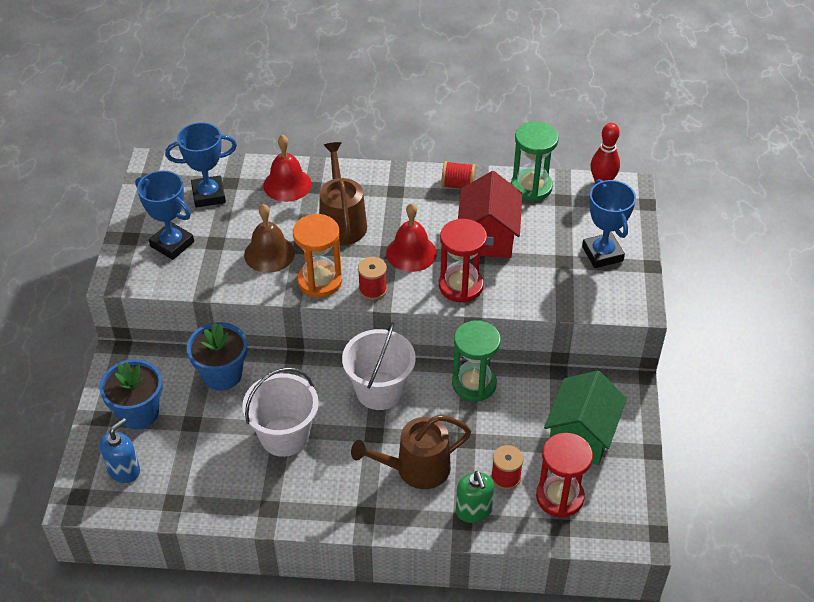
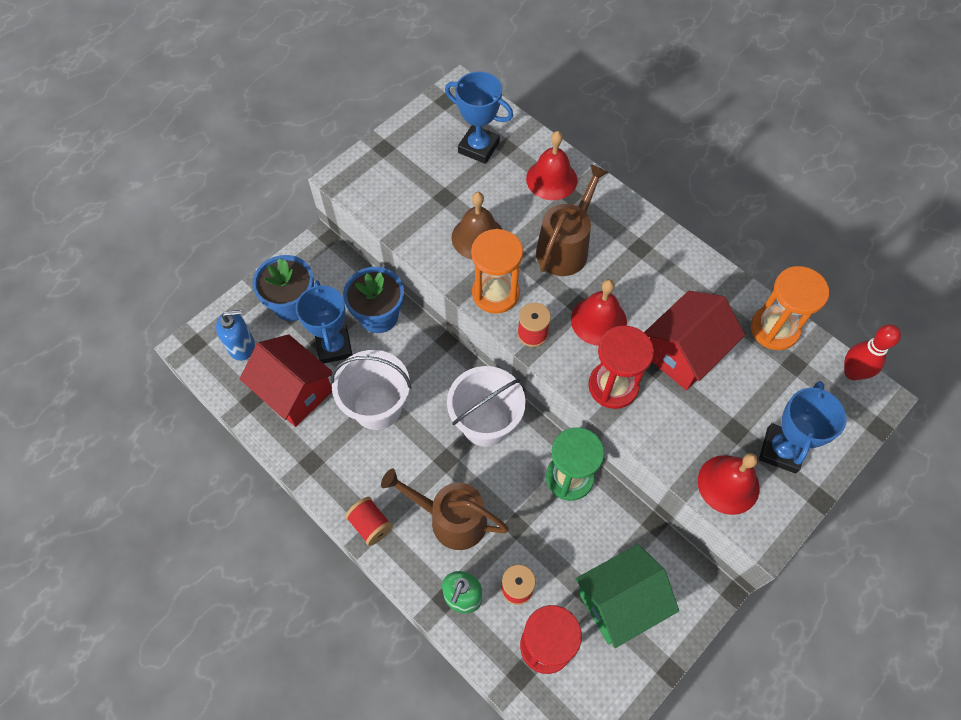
camera: 40 degrees right, 15 degrees up
blue trophy [135,170,194,260] -> blue trophy moved to [296,280,352,364]
red spool [441,161,476,189] -> red spool moved to [345,497,393,546]
green hourglass [511,122,559,202] -> orange hourglass [751,266,829,350]
none -> red house [240,334,333,427]
none -> red bell [698,453,759,515]

